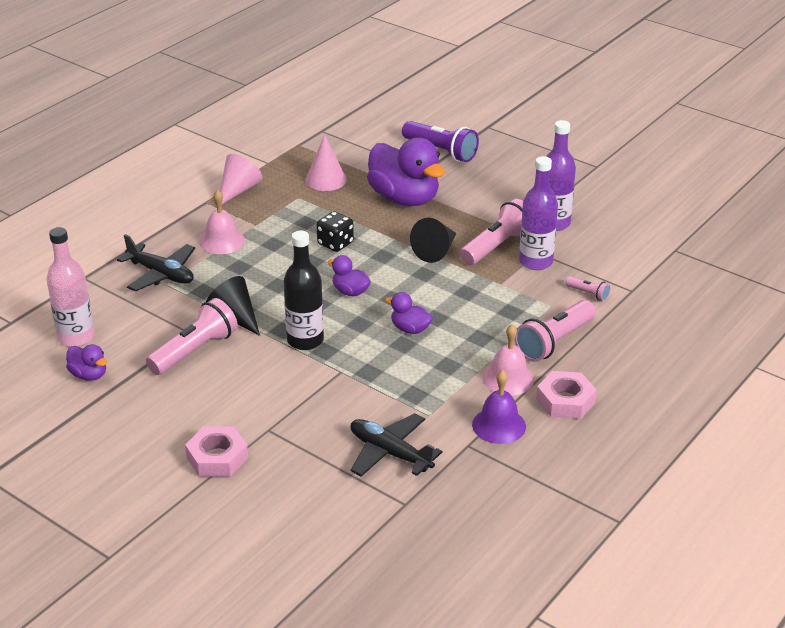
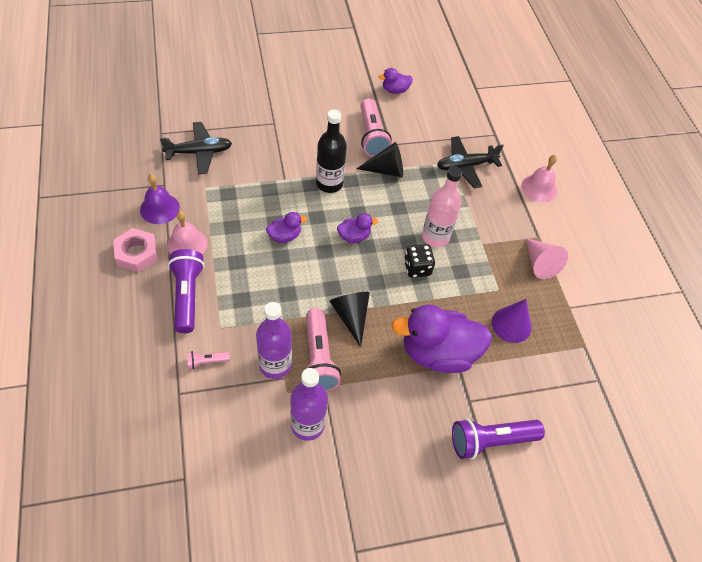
camera: 125 degrees right, 20 degrees up
pink bottle [47,227,95,347] -> pink bottle moved to [422,166,462,247]
pink nut [185,427,248,477] -> none
pink bell [199,190,245,254] -> pink bell moved to [522,155,557,202]
pink cone [305,135,347,191] -> purple cone [492,299,532,343]
pink flashlight [514,300,596,362] -> purple flashlight [168,249,205,333]

